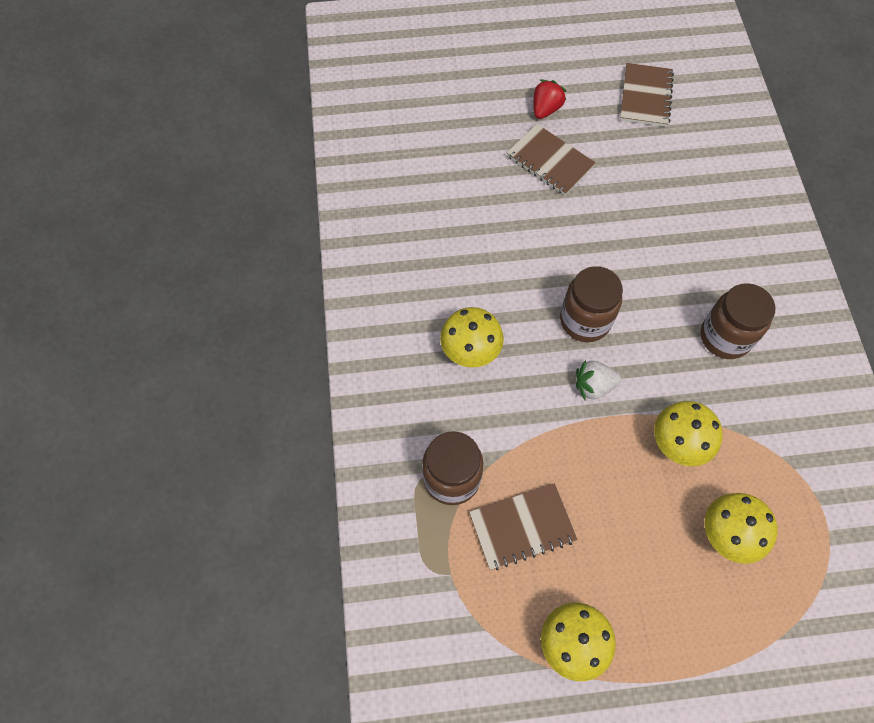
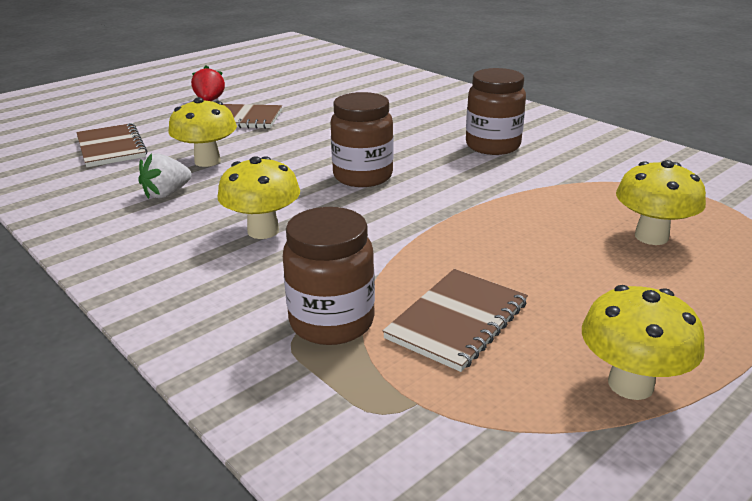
camera: 35 degrees left, 35 degrees down
white strawberry [576,360,621,400] -> white strawberry moved to [138,153,192,199]
brown notebook [620,63,674,127] -> brown notebook moved to [76,123,147,167]
yellow mushroom [654,401,723,466] -> yellow mushroom moved to [168,97,237,167]

